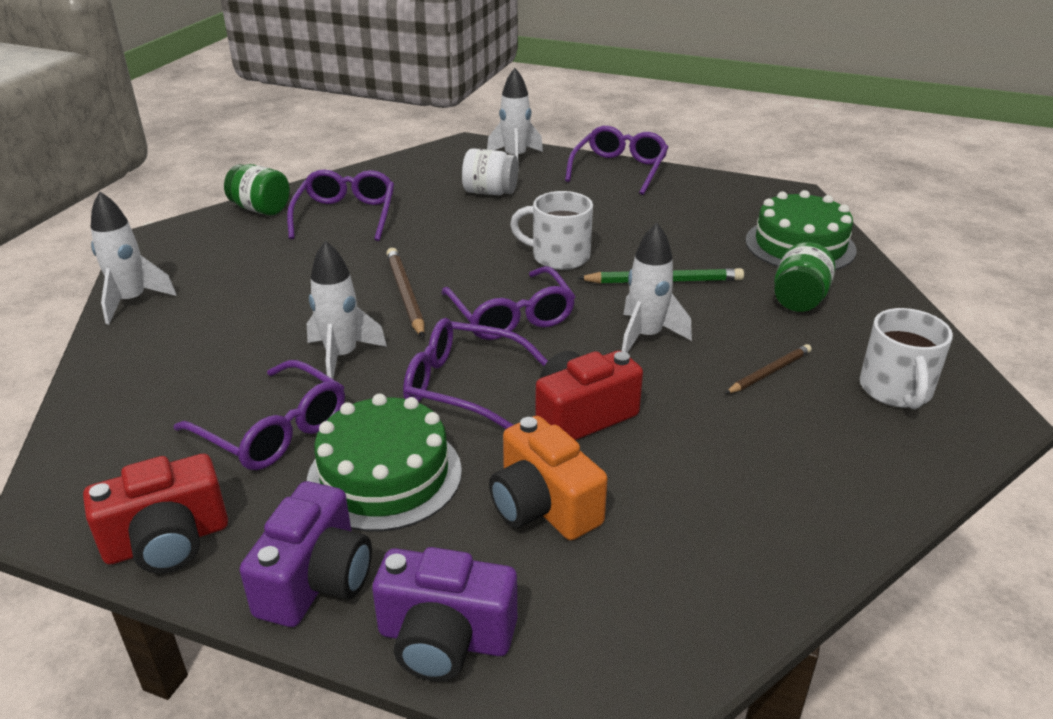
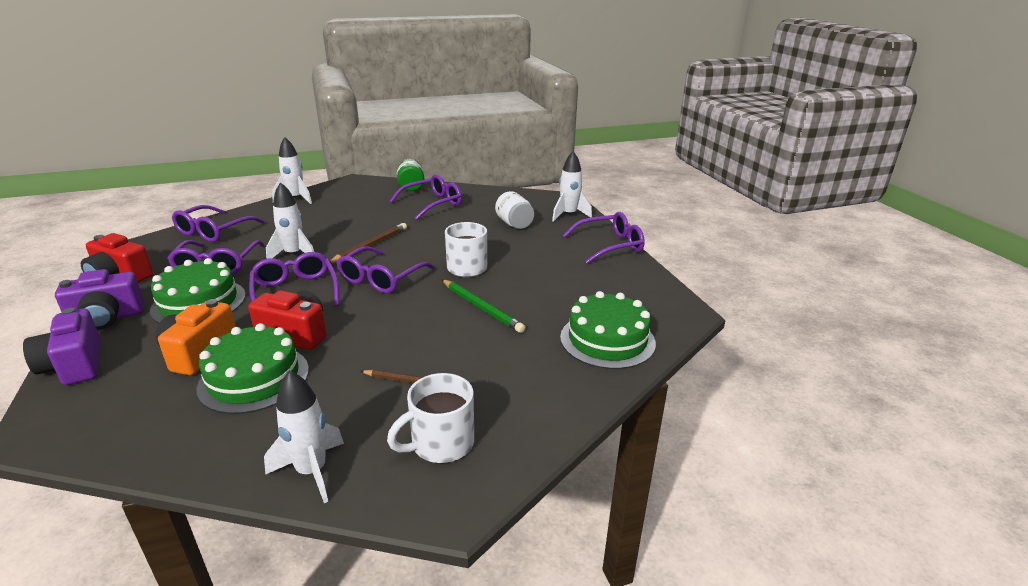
camera: 50 degrees right, 5 degrees down
white rocket [622,223,692,353] -> white rocket moved to [264,370,344,503]
green jar [774,242,835,312] -> none
none -> purple glasses [172,205,264,242]
none -> green cake [196,323,309,414]

